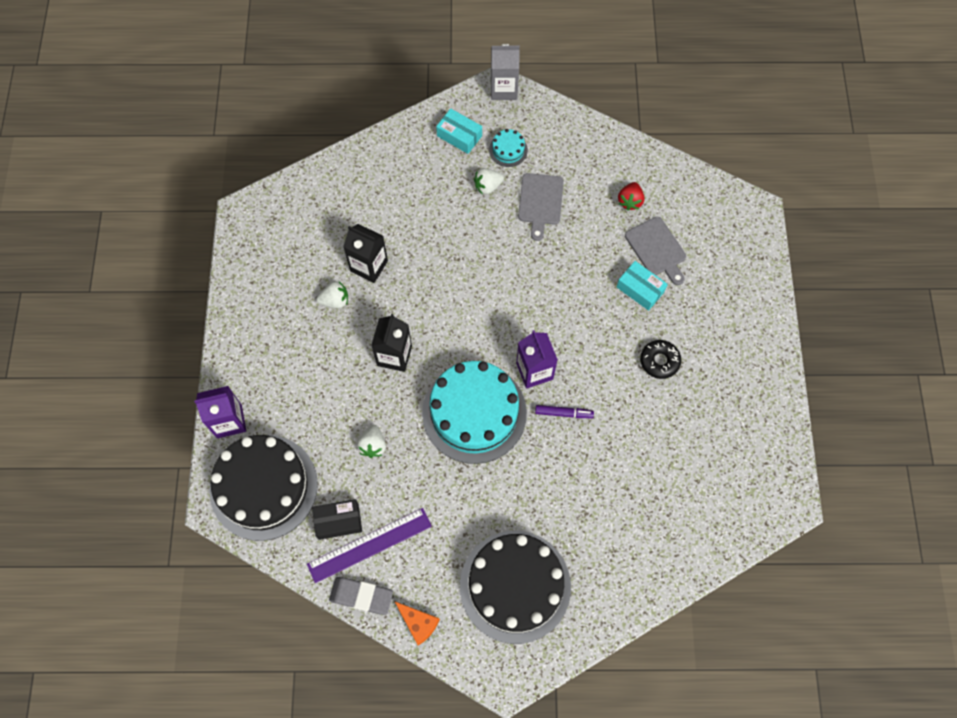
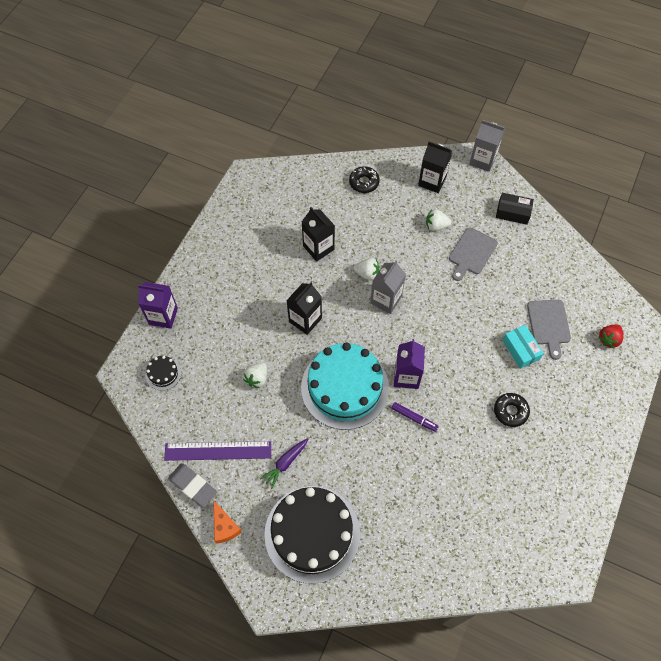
camera: 25 degrees right, 5 degrees down
black cake [209,435,318,541] -> black cake [146,356,181,391], size x0.41
black box [312,499,362,540] -> black box moved to [496,193,534,225]
white strawberry [316,281,348,308] -> white strawberry moved to [353,258,379,280]
turquoise box [436,108,482,154] -> black carton [418,141,452,193]
turquoise cake [489,129,528,167] -> none
red strawberry [618,182,644,211] -> red strawberry moved to [599,325,623,348]
none -> purple carrot [260,438,308,489]
none -> black donut [349,166,380,193]
none -> grey carton [370,260,406,314]

